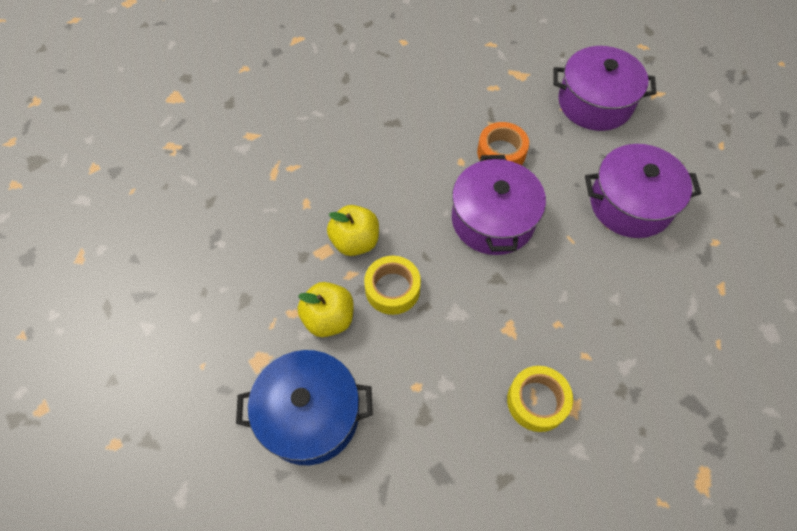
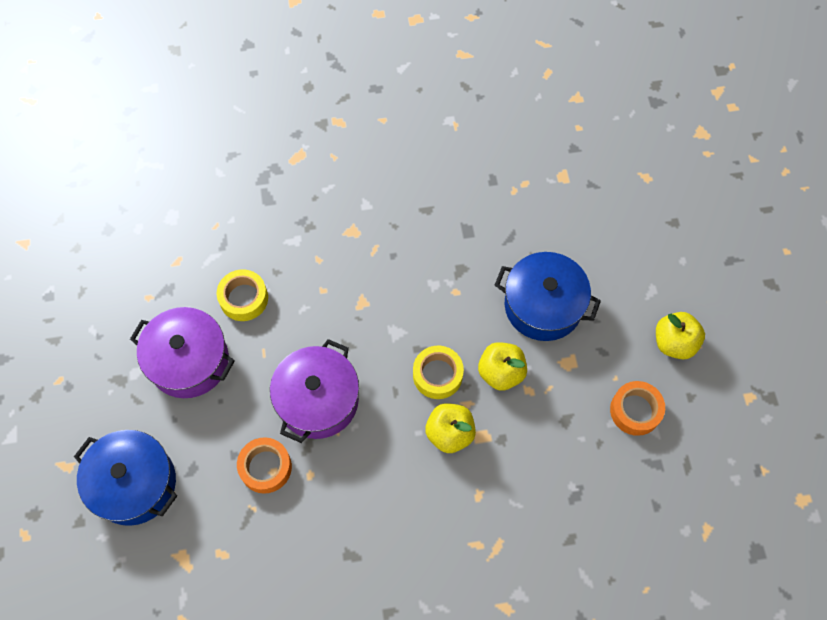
camera: 155 degrees left, 5 degrees up
yellow tape [507,366,573,432] -> yellow tape moved to [216,269,268,321]
purple pot [553,46,657,131] -> blue pot [74,430,177,526]
none -> orange tape [610,381,665,436]
none -> yellow apple [656,312,705,360]

